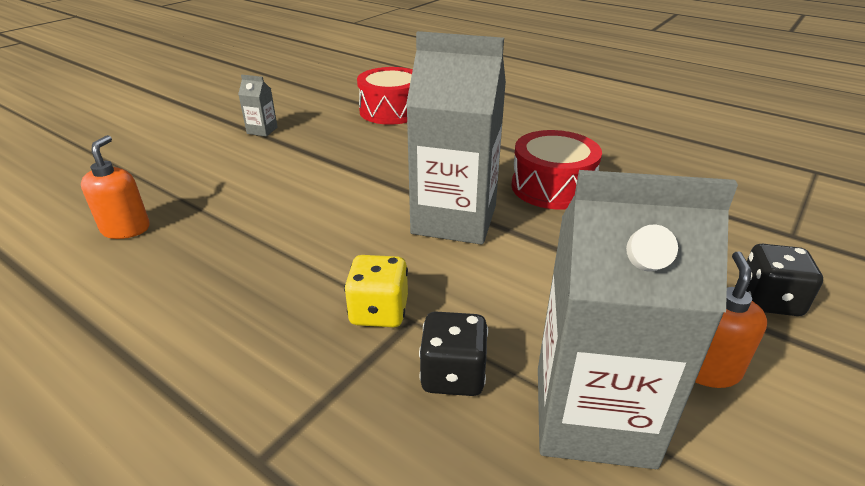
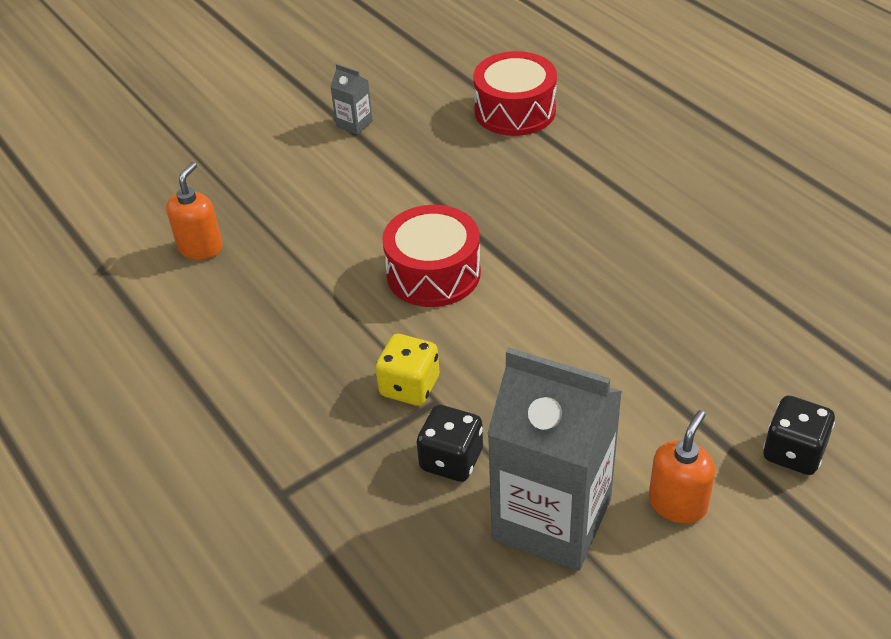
camera: 20 degrees right, 10 degrees up
grey carton [406,31,506,245] -> none
red drum [511,130,602,209] -> red drum moved to [382,205,481,307]

